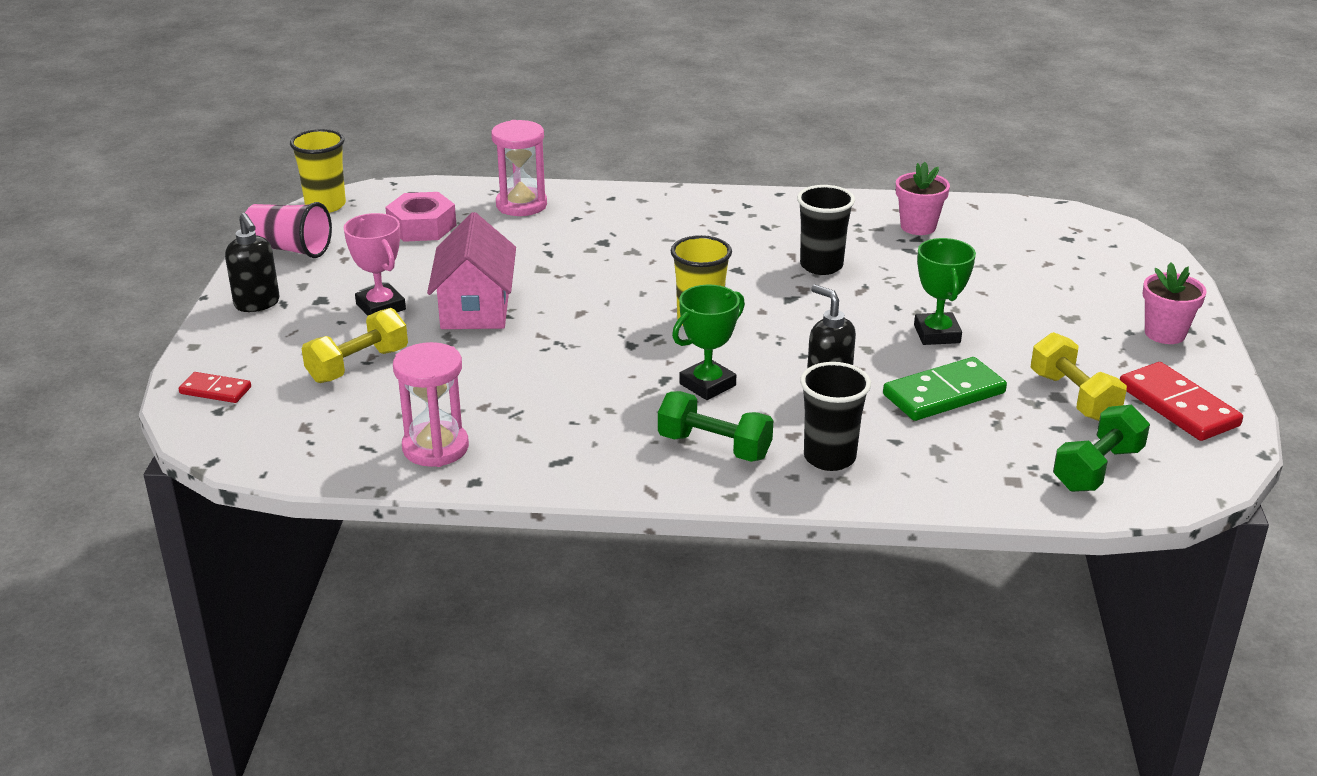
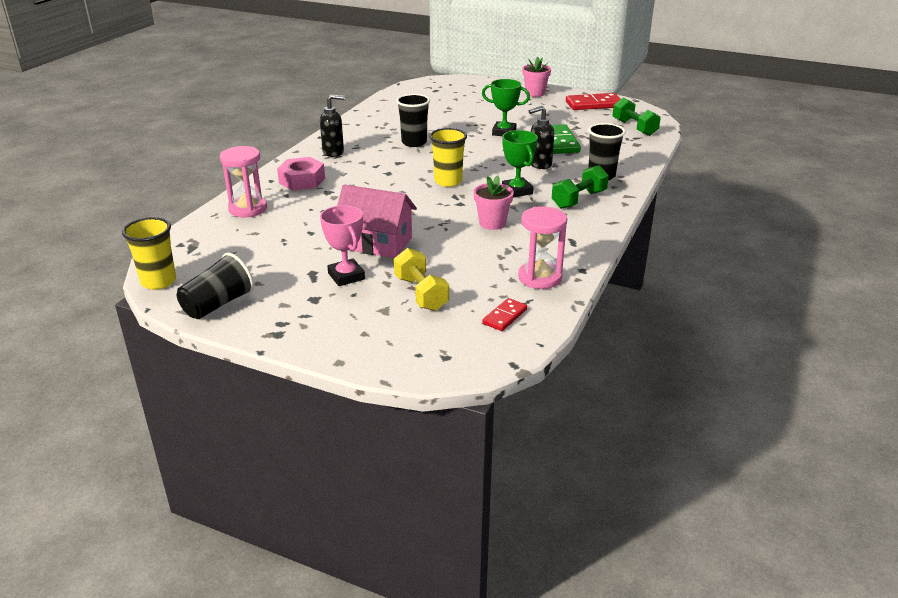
camera: 70 degrees left, 0 degrees up
red domino [179,372,251,403] -> red domino moved to [482,298,527,331]
black soap dispenser [225,213,280,312] -> black soap dispenser moved to [320,95,345,157]
pink cup [245,202,332,258] -> black cup [177,253,254,319]
pink trophy [343,213,406,316] -> pink trophy turned 75 degrees clockwise [320,205,365,286]
pink nut [385,192,457,242] -> pink nut moved to [277,157,325,191]
pink flower pot [896,162,950,235] -> pink flower pot moved to [474,175,514,230]
yellow dumbbell [1031,332,1127,421] -> none

